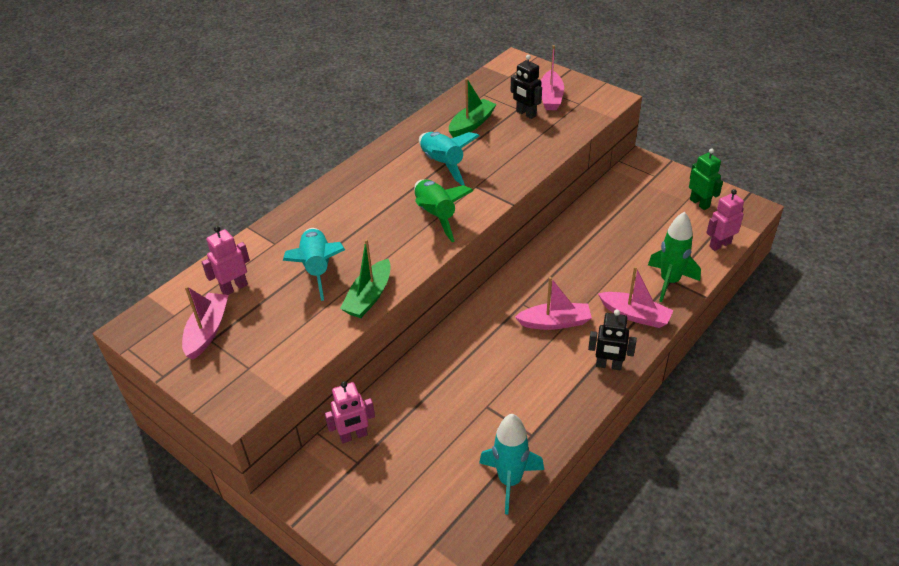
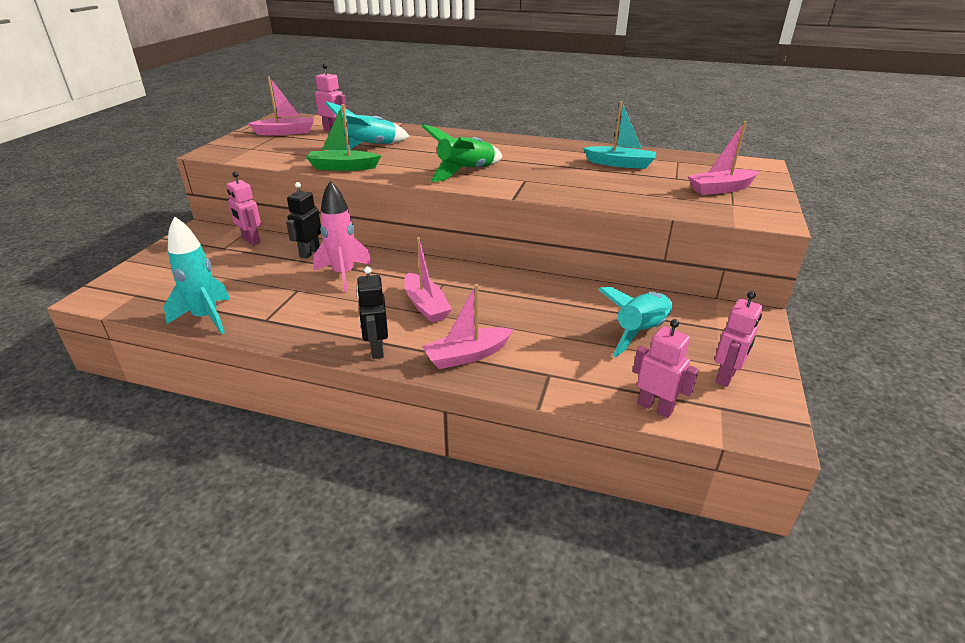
camera: 65 degrees right, 10 degrees down
turquoise rocket [419,132,480,185] -> turquoise rocket moved to [598,287,672,357]
green boat [449,78,497,138] -> turquoise boat [583,101,656,169]
black robot [511,55,542,119] -> black robot moved to [286,182,321,259]
pink boat [598,266,674,328] -> pink boat turned 60 degrees clockwise [422,284,513,369]
green rocket [648,212,701,302] -> none
green robot [689,149,723,210] -> pink robot [715,291,763,387]
none -> pink rocket [313,181,372,292]

